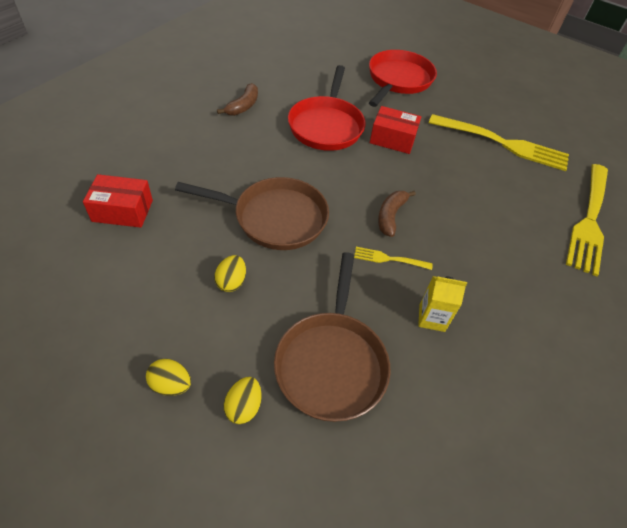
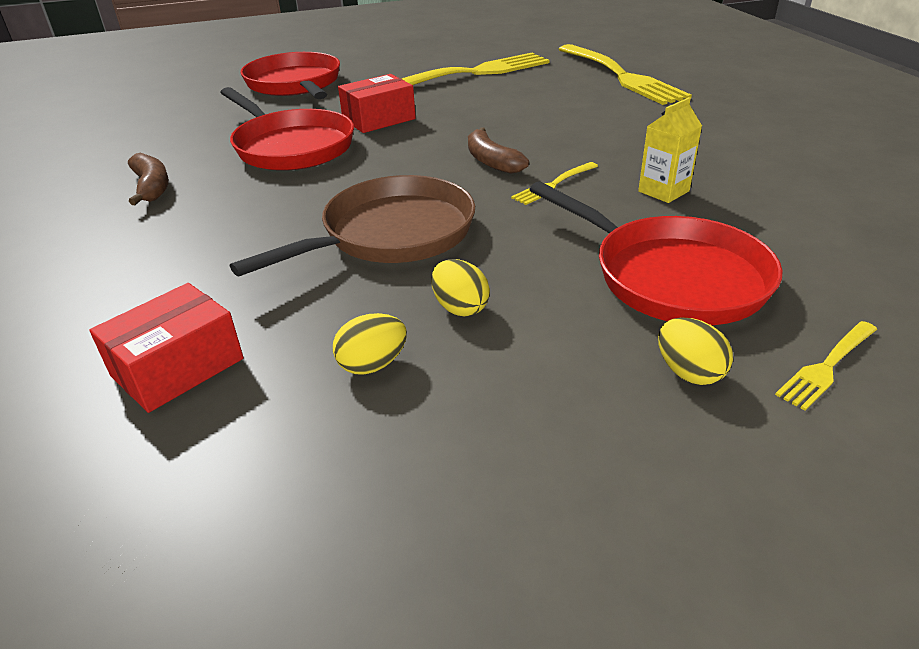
camera: 45 degrees left, 15 degrees down
yellow egg [146,359,191,396] -> yellow egg moved to [333,313,407,375]
brown pan [274,252,391,422] -> red pan [529,181,782,325]
none -> yellow fork [775,321,877,411]

